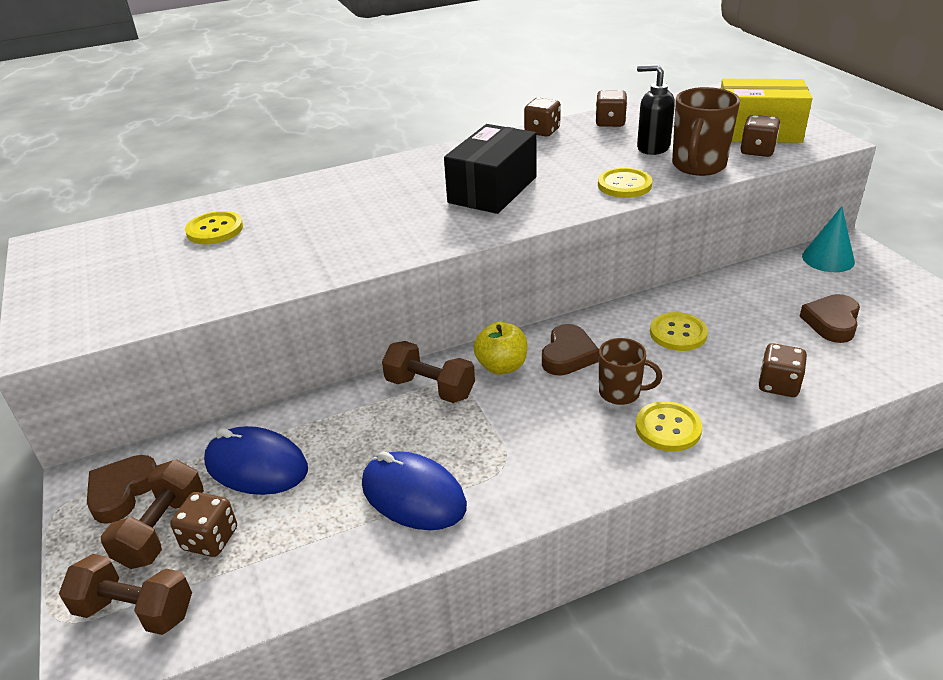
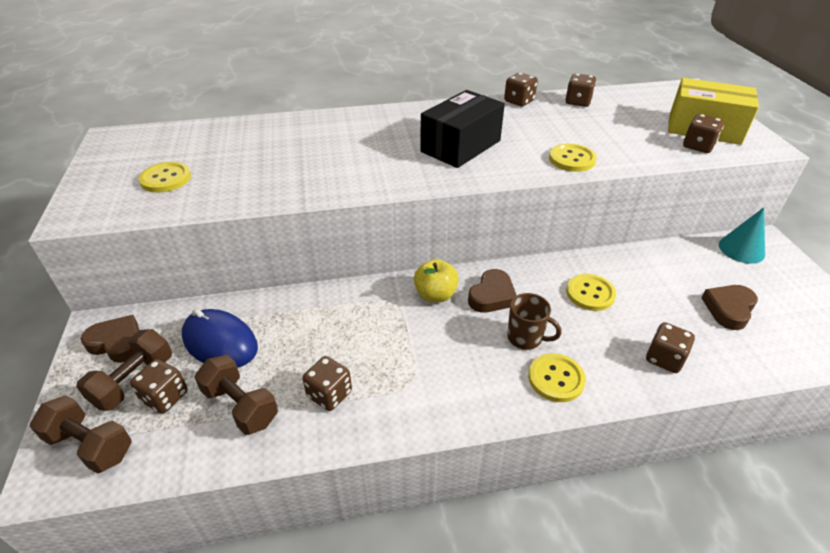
camera: 10 degrees right, 5 degrees up
brown heart [87,455,157,524] -> brown heart turned 75 degrees clockwise [81,315,139,363]
yellow button [185,211,243,244] -> yellow button moved to [139,162,191,193]
blue mouse [362,451,467,530] -> brown dice [302,356,352,411]
brown dumbbell [382,341,475,403] -> brown dumbbell moved to [194,355,278,435]
black soap dispenser [637,64,675,155] -> none
brown mug [672,87,740,176] -> none

